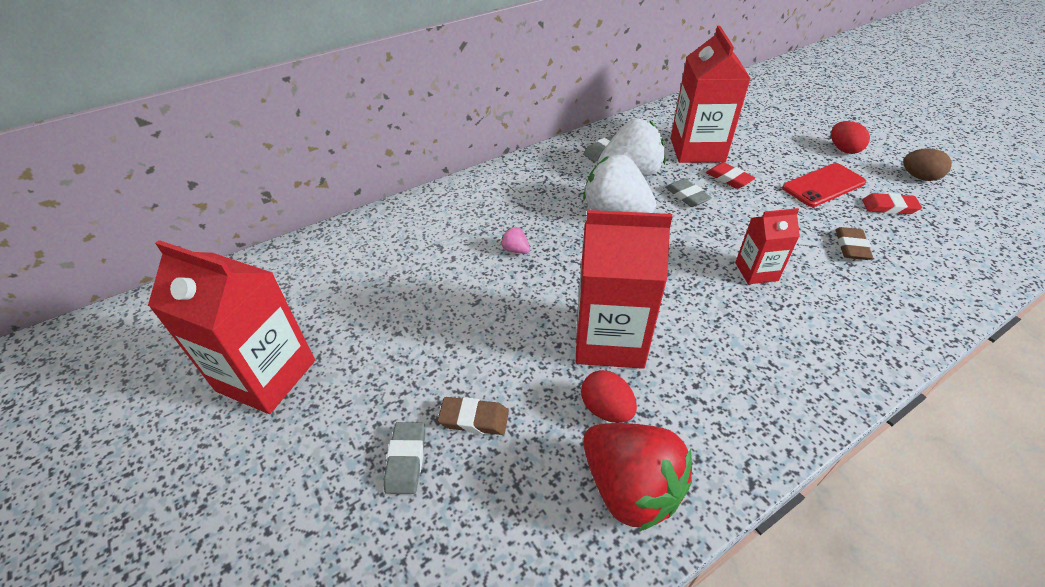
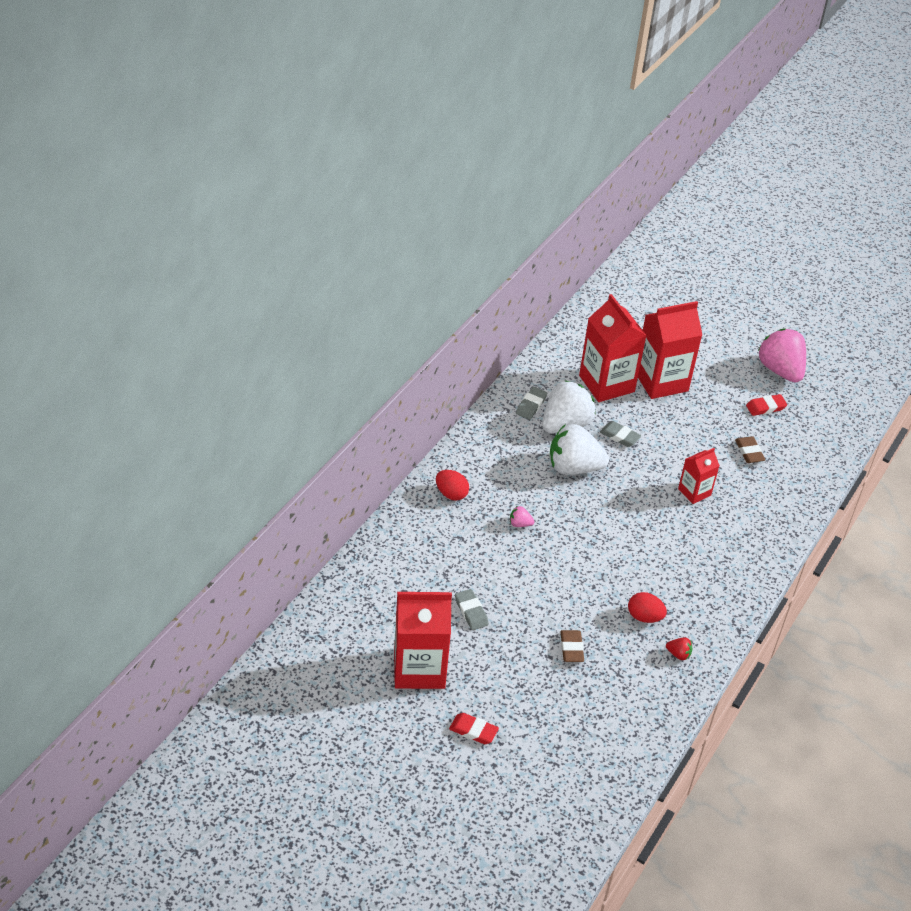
camera: 30 degrees left, 0 degrees up
grey eraser [384,422,425,494] -> grey eraser moved to [455,589,489,630]
brown eraser [438,397,509,435] -> brown eraser turned 75 degrees counterclockwise [560,630,584,662]
red carton [576,210,672,369] -> red carton moved to [638,301,702,399]
red strawberry [583,423,692,532] -> red strawberry [666,638,692,660], size x0.40
red eraser [706,162,755,189] -> red eraser moved to [449,713,499,744]
red phone [782,163,866,207] -> none
red egg [831,121,870,154] -> red egg moved to [436,470,469,501]
brown egg [903,148,952,181] -> pink strawberry [758,328,806,383]

